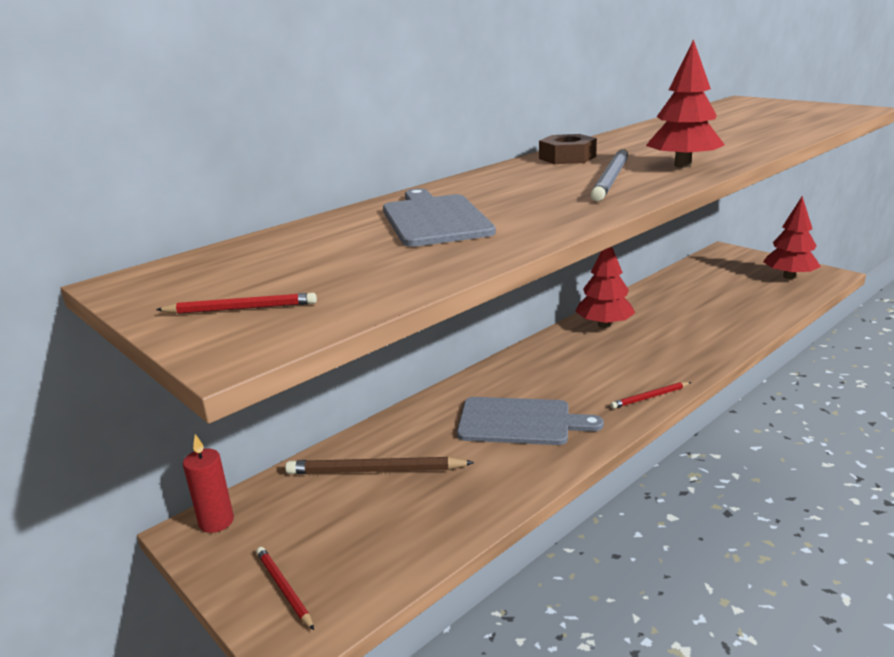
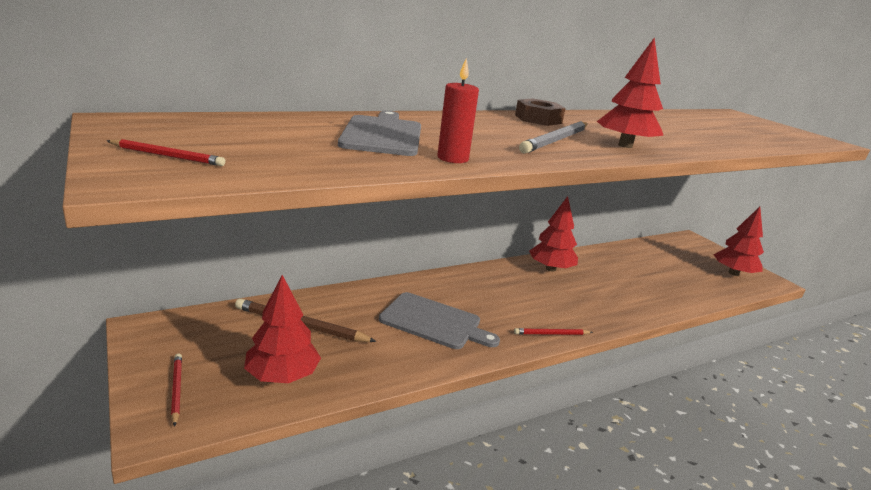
camera: 10 degrees right, 0 degrees up
red candle [183,434,234,533] -> red candle moved to [437,58,479,163]
none -> red tree [244,275,321,383]

